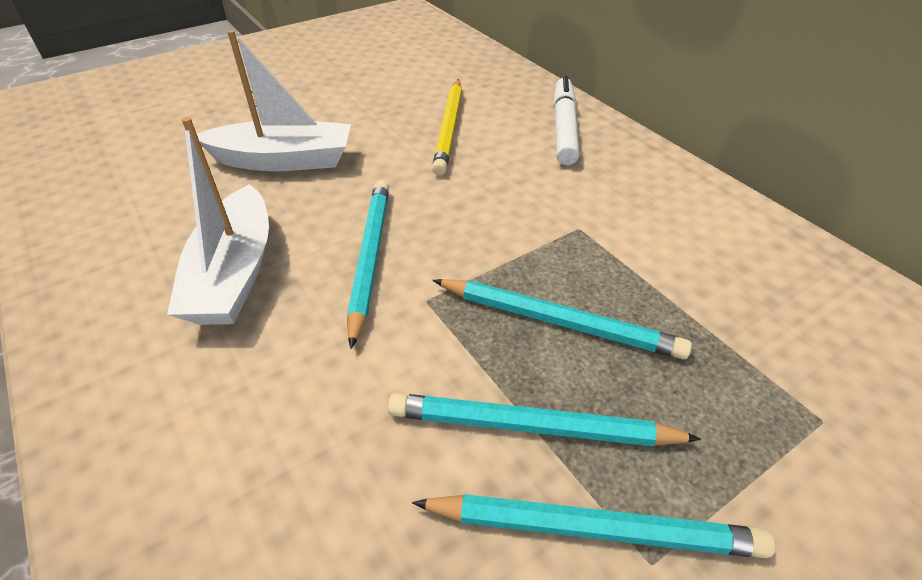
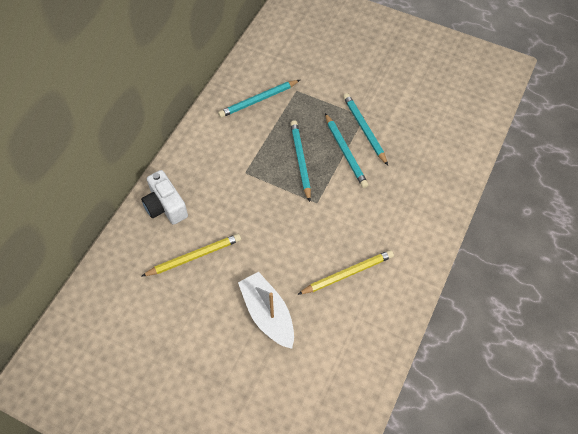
camera: 120 degrees left, 15 degrees up
white boat [167,117,269,325] -> yellow pencil [297,250,394,295]
turquoise pencil [347,180,389,349] -> turquoise pencil moved to [218,80,300,118]
white marker [553,76,580,165] -> white camera [141,170,188,225]

